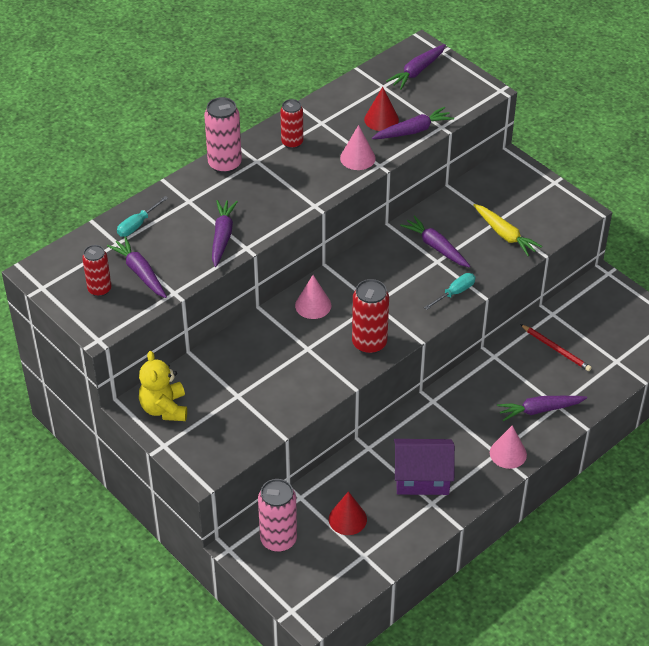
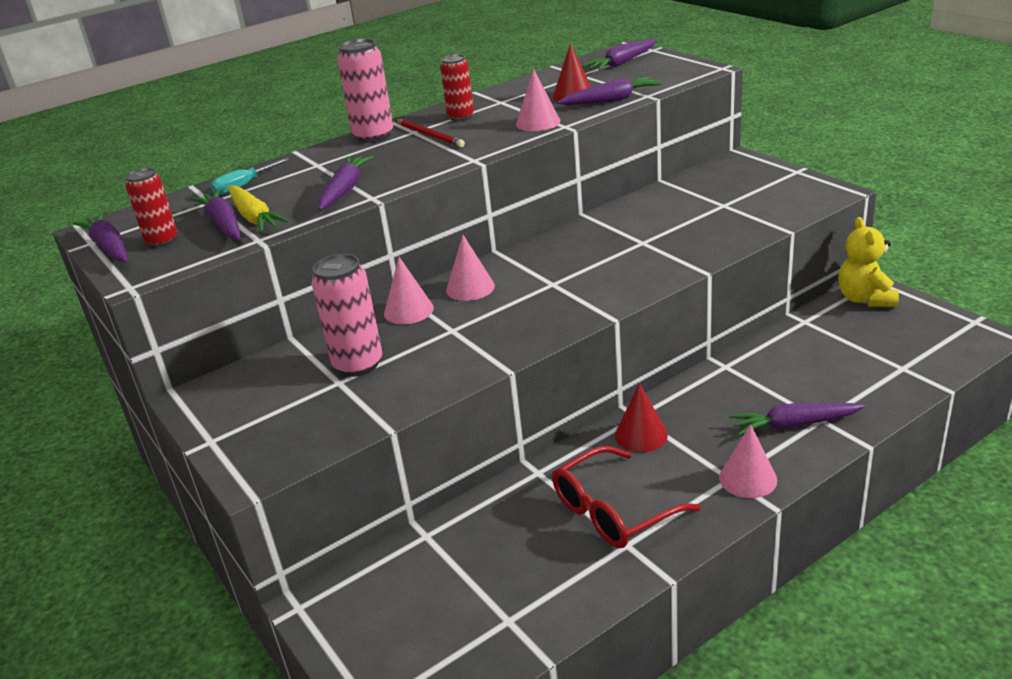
camera: 10 degrees right, 15 degrees down
yellow teddy bear [139,351,187,421] -> yellow teddy bear moved to [838,217,899,307]
pink can [258,479,297,552] -> pink can moved to [312,254,382,377]
red cone [329,491,367,535] -> red cone moved to [615,383,668,452]
red can [352,279,389,354] -> none
purple house [394,439,455,495] -> red glasses [552,446,701,548]
purple carrot [400,215,470,268] -> purple carrot moved to [73,213,128,262]
turquoise screwdriver [424,273,476,310] -> none
yellow carrot [473,204,542,256] -> yellow carrot moved to [228,185,290,232]
red pencil [520,324,592,371] -> red pencil moved to [396,119,465,147]
none -> pink cone [384,257,434,324]

